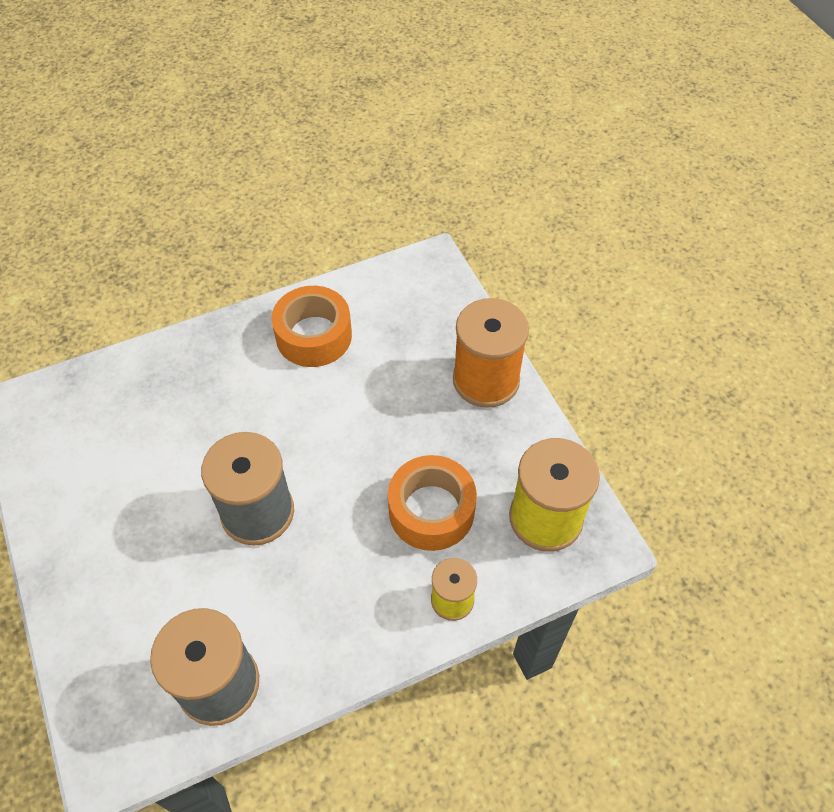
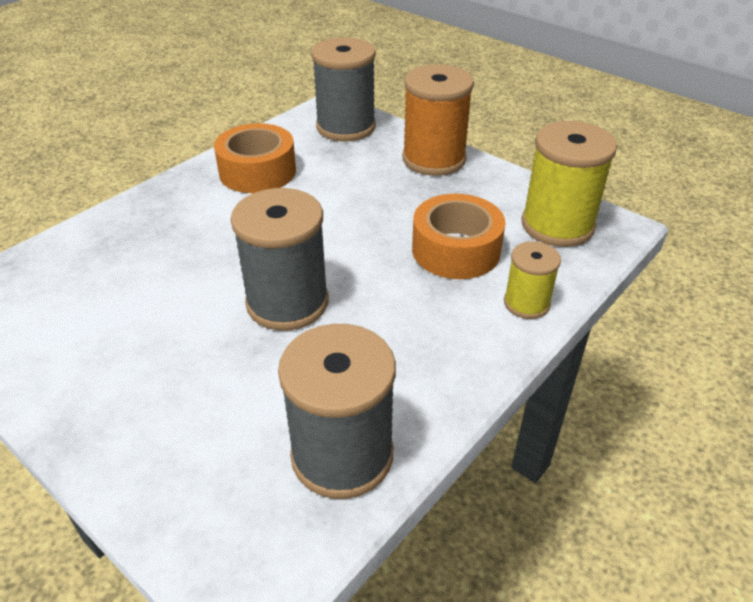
camera: 25 degrees left, 15 degrees down
none -> grey spool [311,37,376,141]

